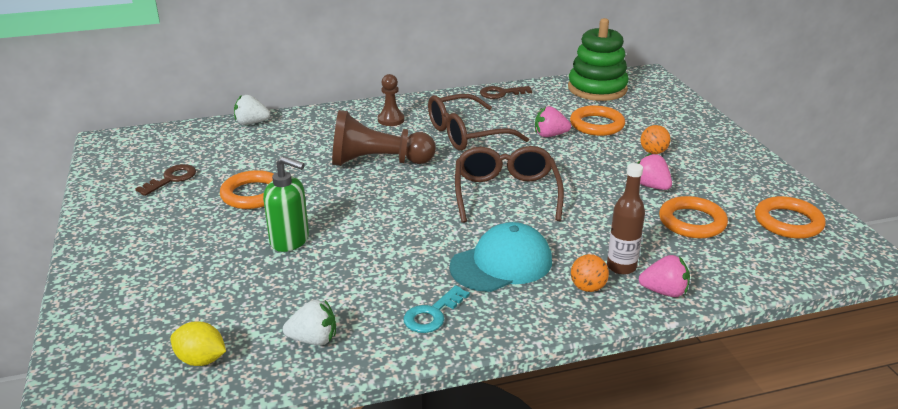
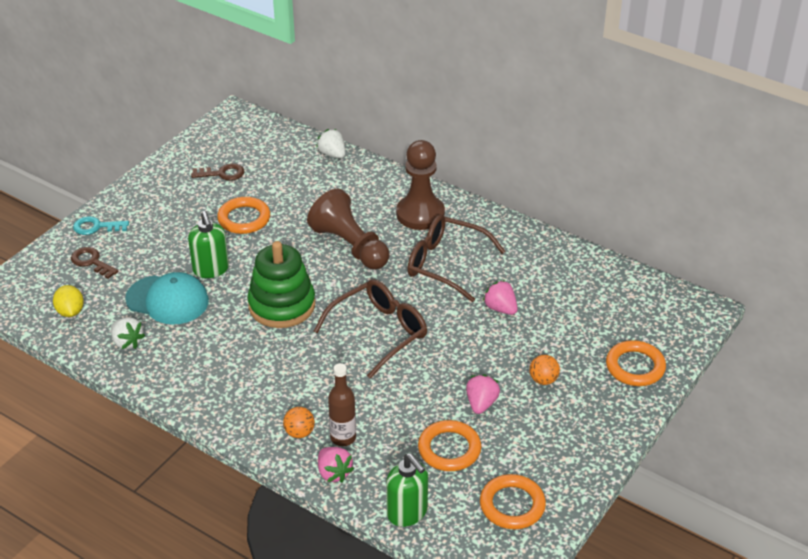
camera: 50 degrees right, 10 degrees up
brown pawn [378,74,405,126] -> brown pawn [396,140,445,230], size x1.85
turquoise key [403,285,470,333] -> turquoise key moved to [73,216,129,235]
turquoise cap [449,222,552,292] -> turquoise cap moved to [125,272,209,324]
brown key [480,86,532,99] -> brown key moved to [71,247,119,279]
green stacking toy [568,18,629,101] -> green stacking toy moved to [247,241,315,328]
orange ring [570,105,625,136] -> orange ring moved to [606,340,666,386]
none -> green soap dispenser [386,453,428,527]

